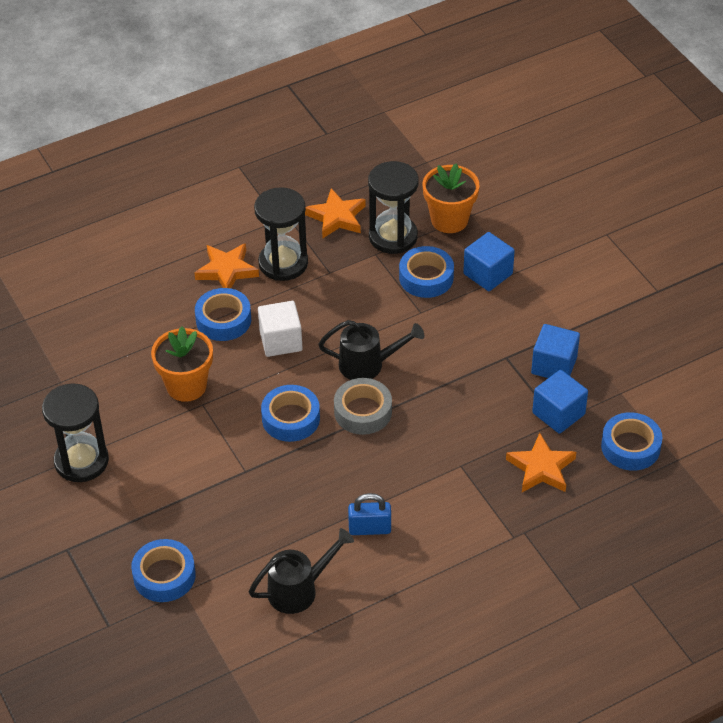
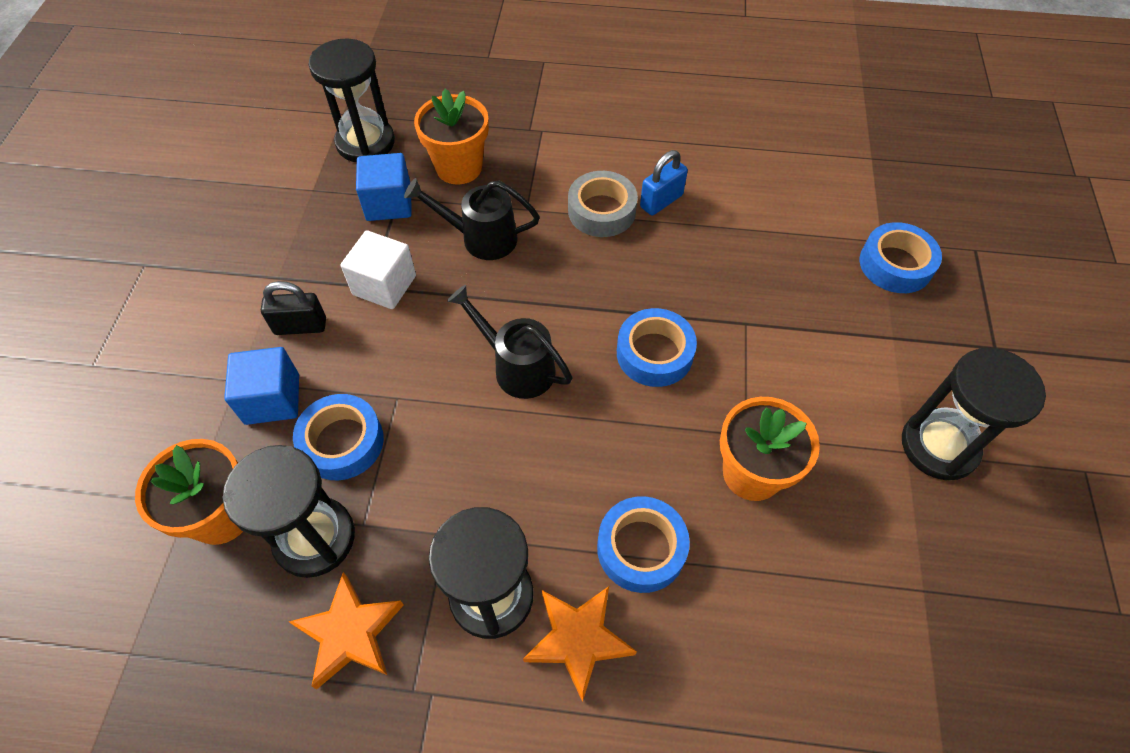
camera: 145 degrees left, 10 degrees up
black watering can [249,528,354,614] -> black watering can moved to [404,178,540,260]
white cube [258,301,302,357] -> white cube moved to [341,230,416,309]
grey tape [334,378,392,435] -> grey tape moved to [568,171,638,237]
blue padlock [348,493,391,535] -> blue padlock turned 75 degrees counterclockwise [640,150,688,216]
orange star [506,433,576,492] -> orange flower pot [414,89,489,185]
blue cube [531,324,580,378] -> none
blue tape [601,412,663,471] -> black hourglass [308,39,395,162]
none -> black padlock [261,281,326,335]

